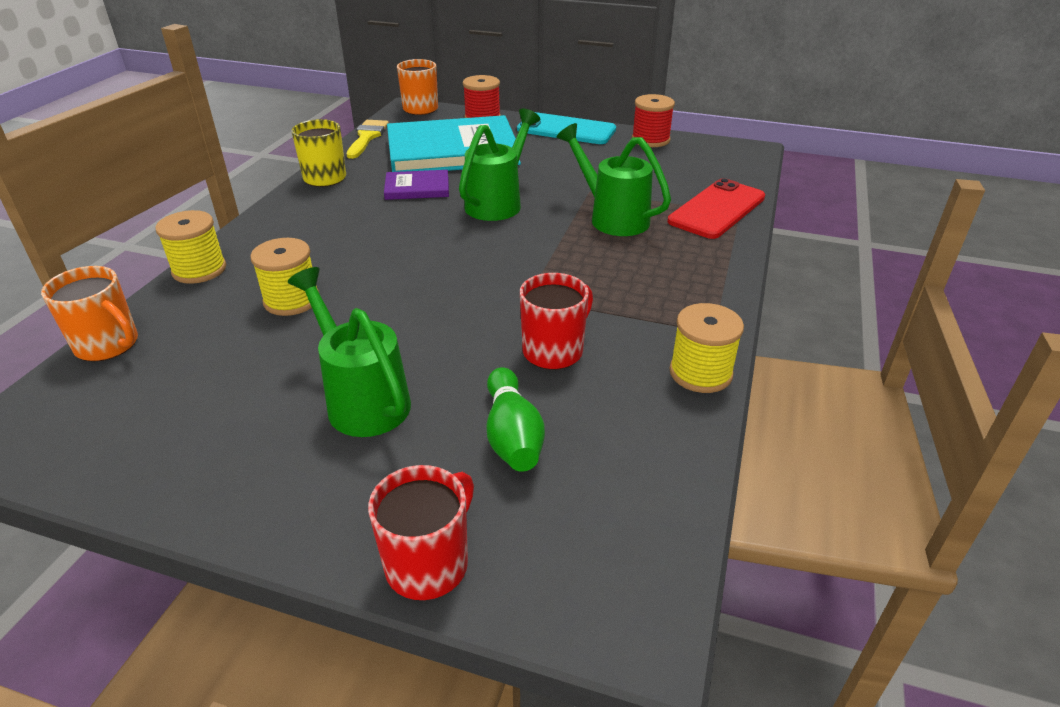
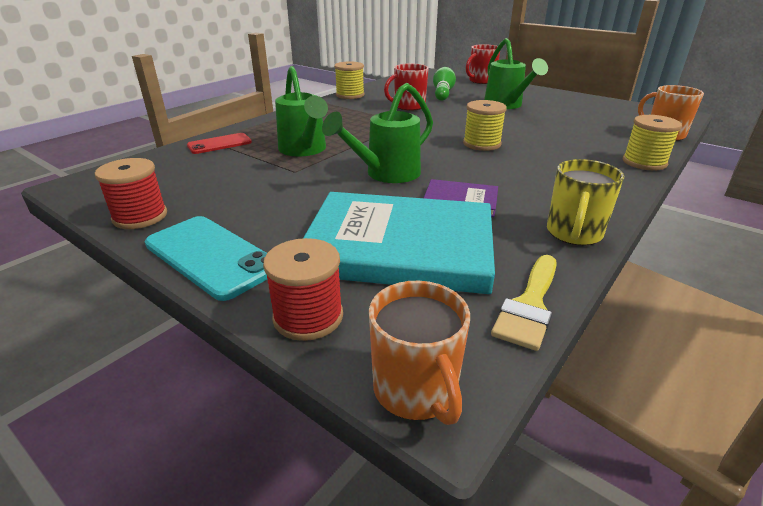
camera: 160 degrees left, 5 degrees down
yellow spool [250,238,319,316] -> yellow spool moved to [463,100,507,151]
red phone [667,178,765,239] -> red phone [187,133,252,154], size x0.62

